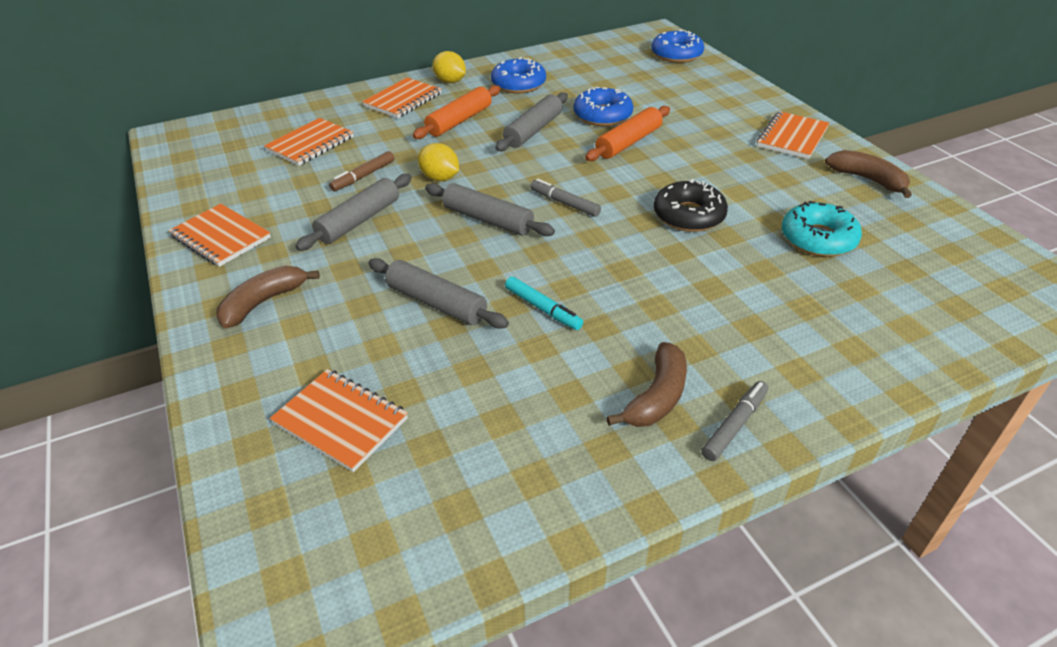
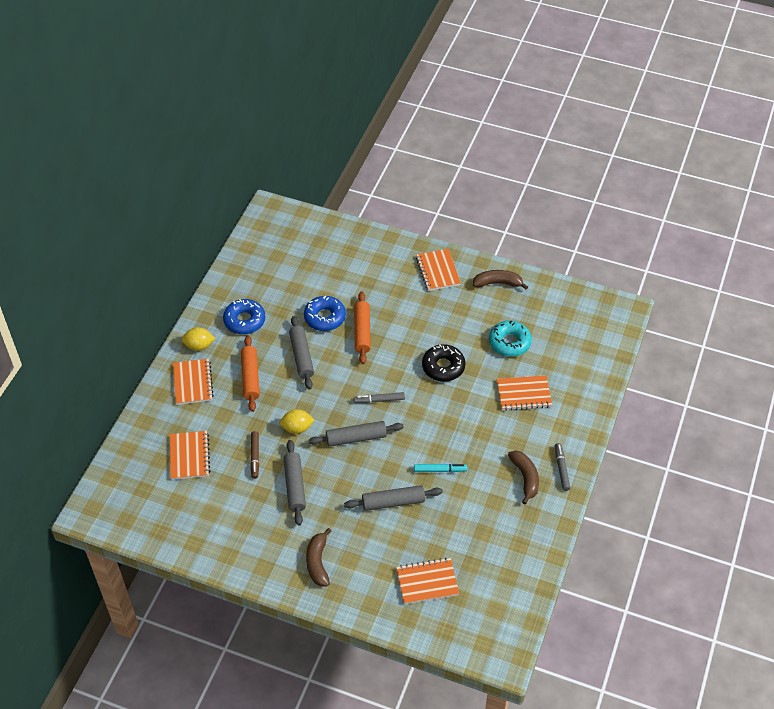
camera: 45 degrees left, 10 degrees up
orange notebook [169,204,271,267] -> orange notebook moved to [497,375,552,411]
blue donut [651,29,704,63] -> none

